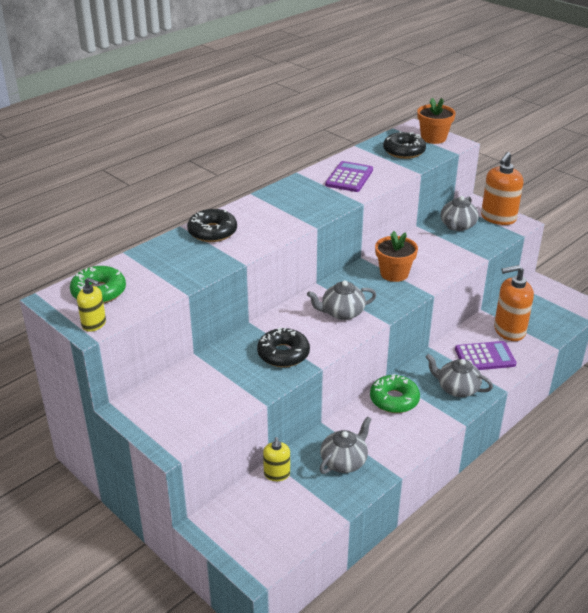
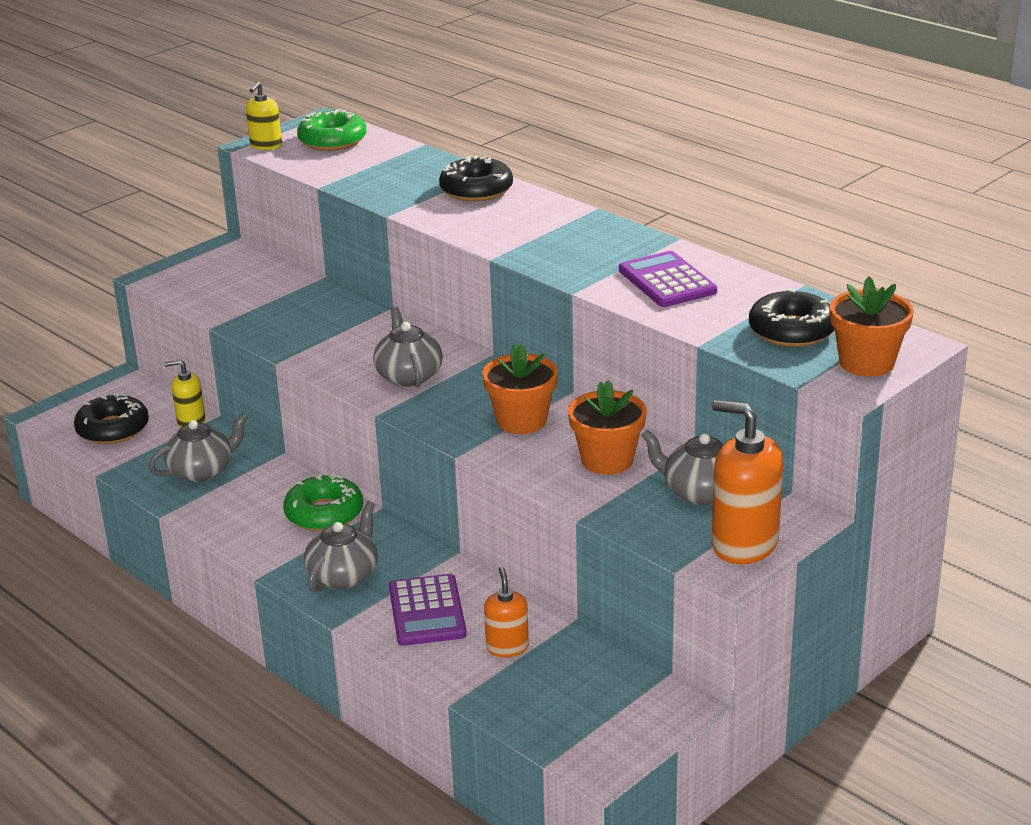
camera: 90 degrees right, 5 degrees down
black donut [257,327,310,367] -> black donut moved to [74,393,149,444]
grey teapot [320,416,372,474] -> grey teapot turned 75 degrees counterclockwise [149,412,248,482]
purple calculator [325,161,373,192] -> purple calculator turned 135 degrees counterclockwise [619,251,717,307]
orange soap dispenser [494,265,534,341] -> orange soap dispenser [484,567,529,658], size x0.56
none -> orange flower pot [568,380,647,475]

